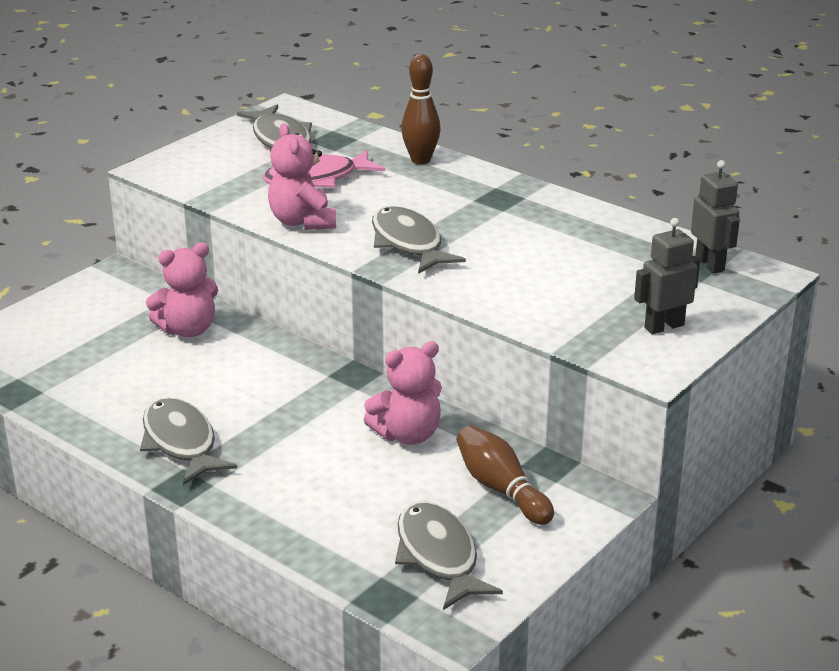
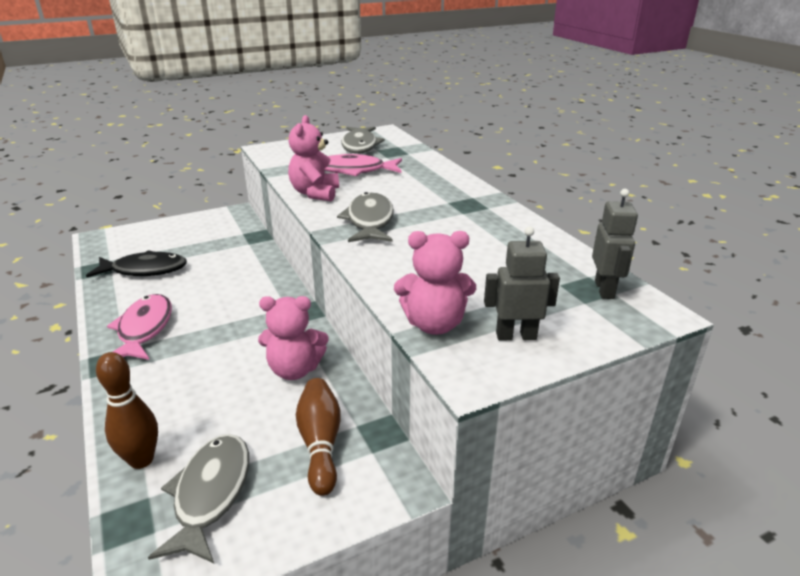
camera: 25 degrees right, 0 degrees up
grey fish [140,398,237,485] -> pink fish [107,294,172,360]
pink teddy bear [146,242,218,337] -> pink teddy bear moved to [394,231,476,335]
brown bowling pin [401,54,441,164] -> brown bowling pin moved to [96,352,158,469]
none -> black fish [86,250,187,278]

